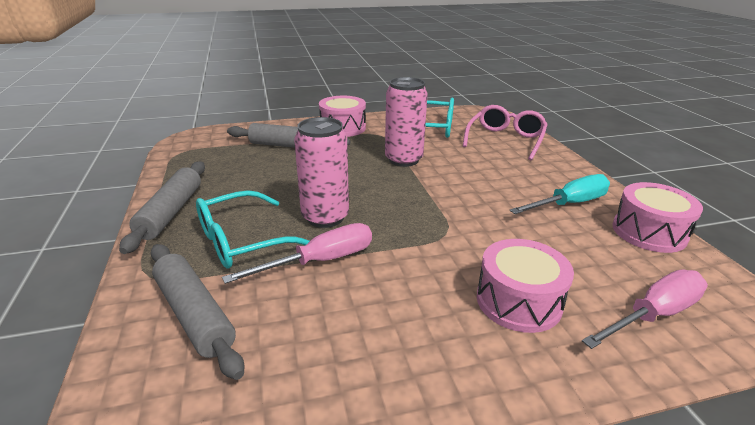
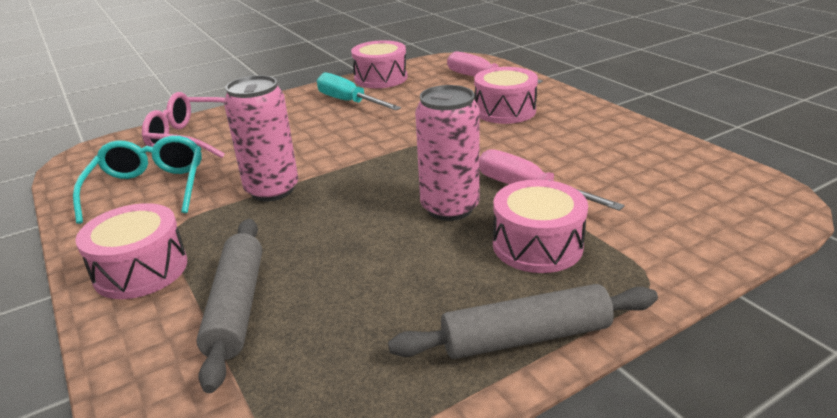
camera: 105 degrees left, 0 degrees up
grey rolling pin [151,244,244,380] -> none
turquoise glasses [196,190,310,269] -> pink drum [493,179,588,273]

